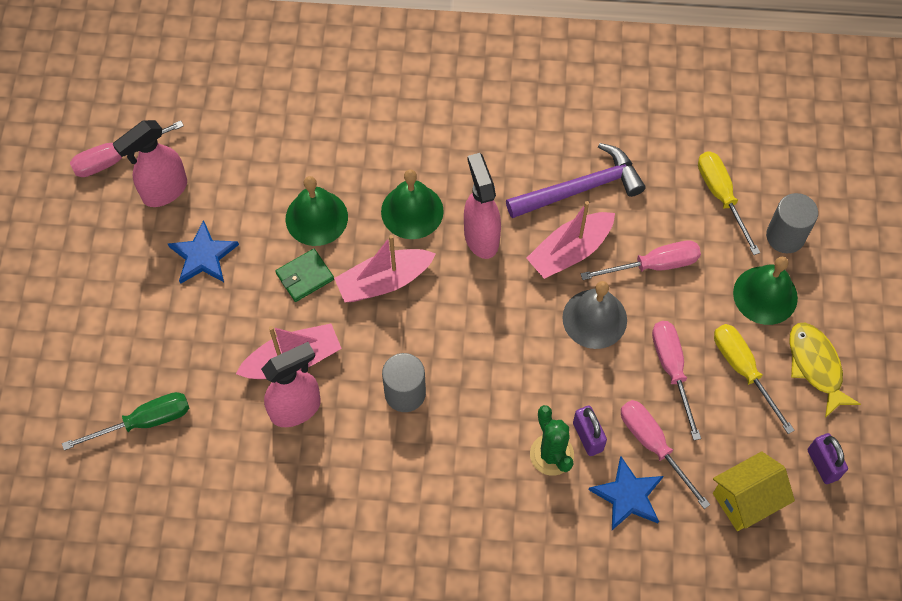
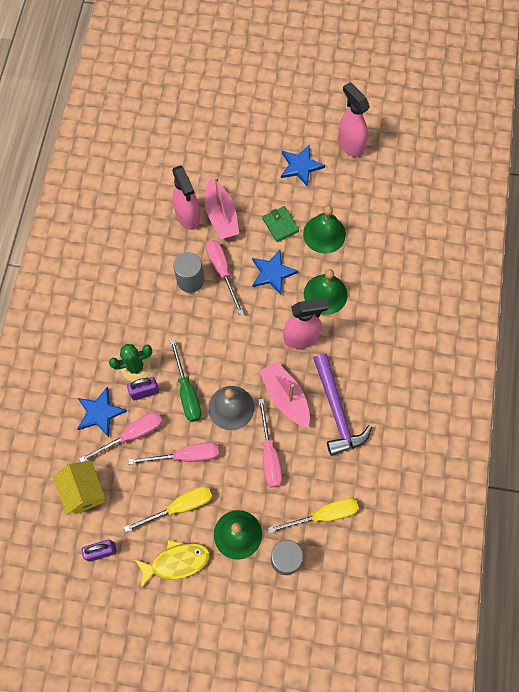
camera: 95 degrees right, 5 degrees up
green screwdriver [62,392,189,450] -> green screwdriver moved to [170,339,201,422]
pink screwdriver [70,121,184,177] -> pink screwdriver moved to [206,240,244,315]
pink boat [334,235,436,302] -> blue star [252,250,298,295]

